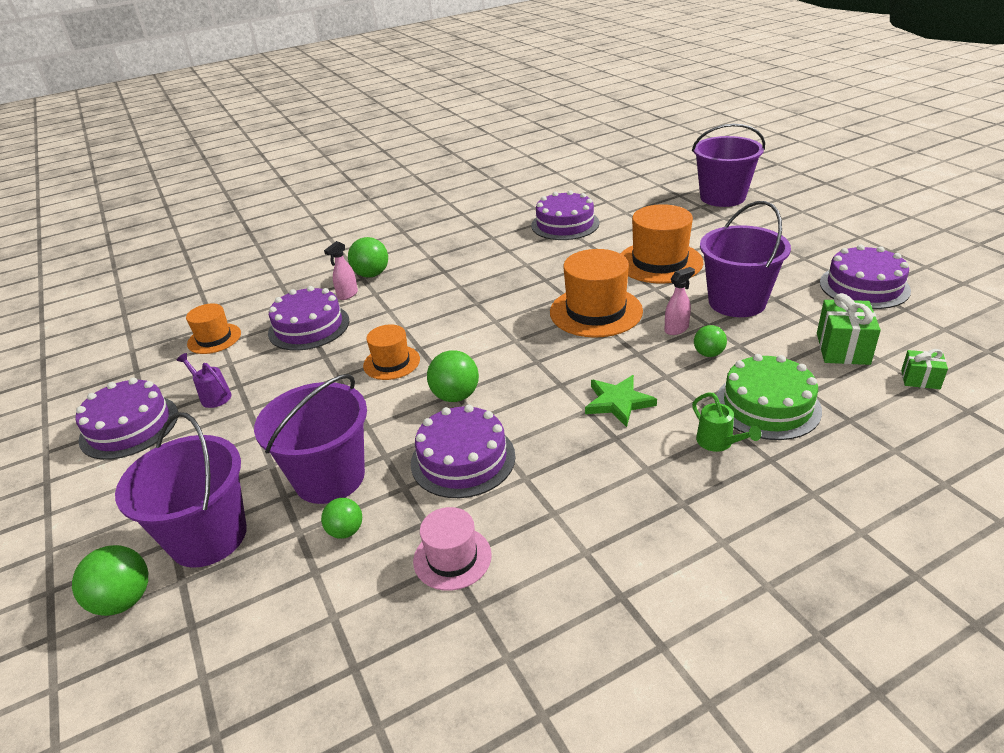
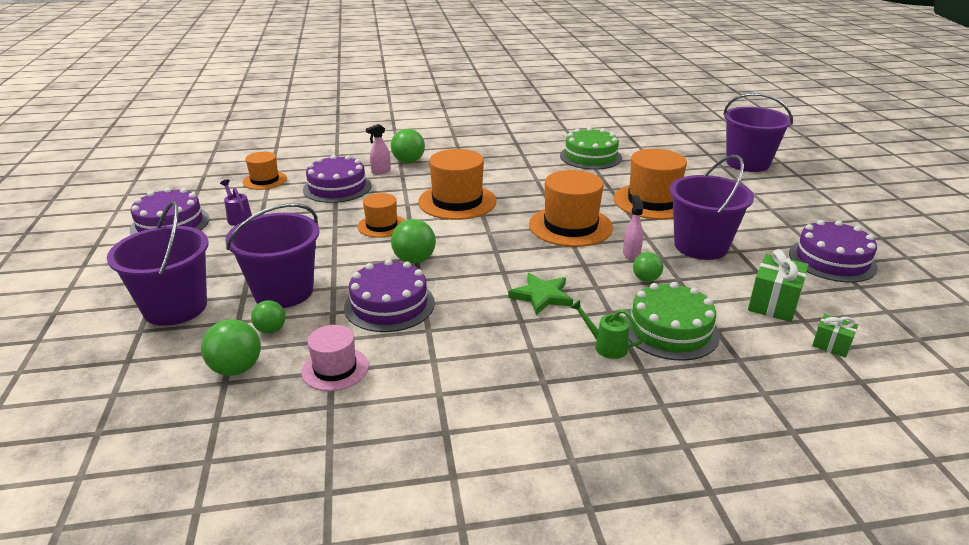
camera: 15 degrees right, 5 degrees down
green ball [72,545,148,616] -> green ball moved to [201,319,261,376]
purple cake [531,190,599,240] -> green cake [560,127,622,170]
pink spray bottle [665,267,695,335] -> pink spray bottle turned 75 degrees counterclockwise [623,195,643,261]
green watering can [692,393,761,452] -> green watering can turned 135 degrees clockwise [570,300,644,359]
none -> orange hat [418,149,497,220]

